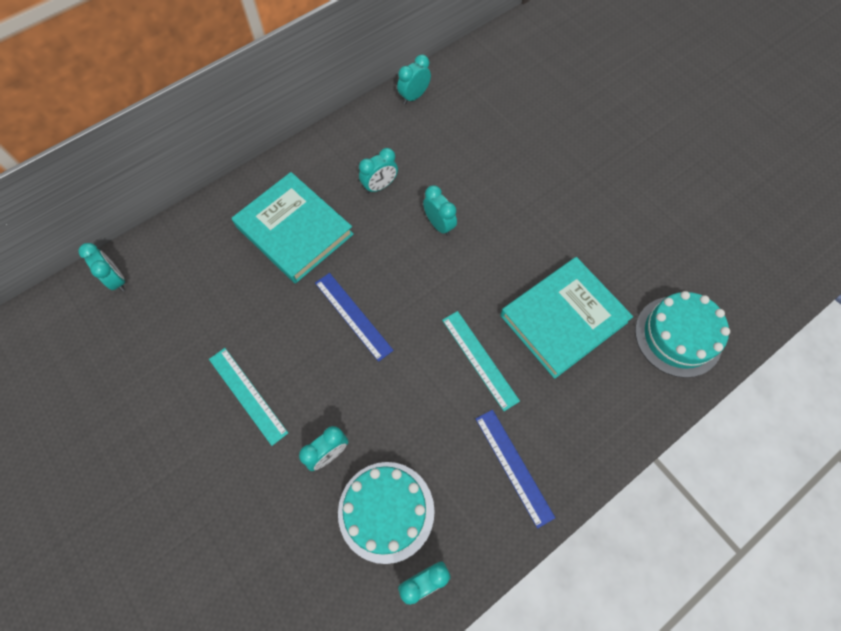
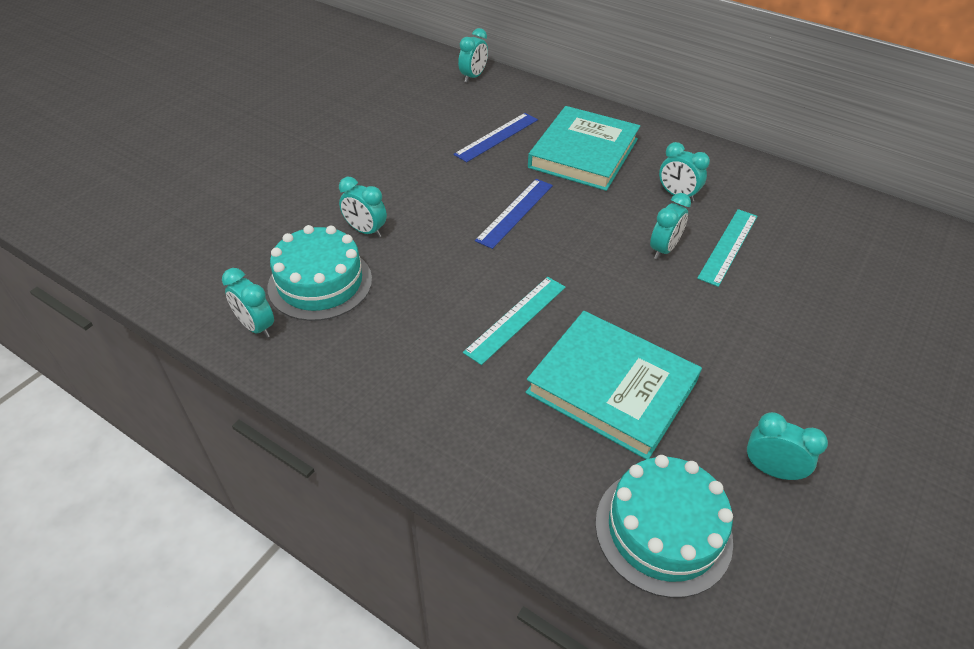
camera: 70 degrees right, 20 degrees down
turquoise ruler [209,348,288,446] -> turquoise ruler moved to [697,209,757,287]
turquoise clock [397,55,431,104] -> turquoise clock moved to [746,412,828,481]
blue ruler [476,410,555,529] -> blue ruler moved to [454,113,538,162]

